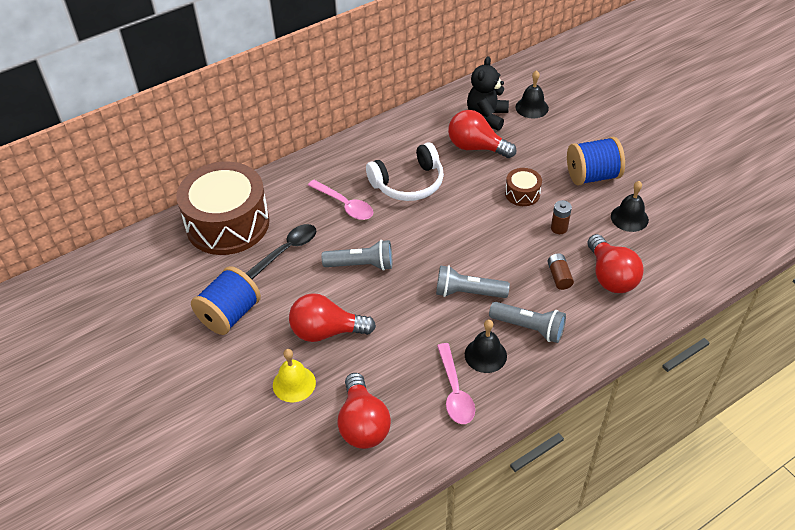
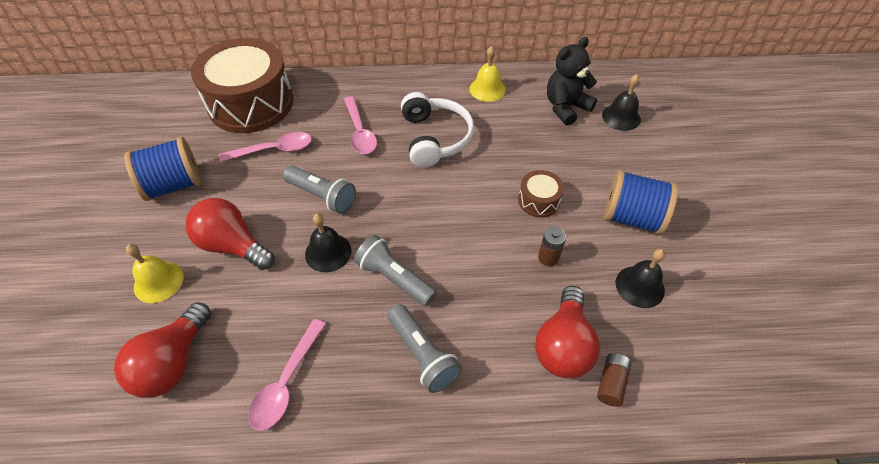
camera: 30 degrees right, 5 degrees up
black spoon [246,224,316,279] -> pink spoon [219,132,312,162]
white headphones [366,142,444,201] -> white headphones turned 105 degrees counterclockwise [401,92,474,167]
red light bulb [448,110,516,158] -> none
black bell [465,320,507,373] -> black bell moved to [305,213,351,272]
brown battery [547,253,574,290] -> brown battery moved to [597,353,632,407]
none -> yellow bell [470,46,506,102]

